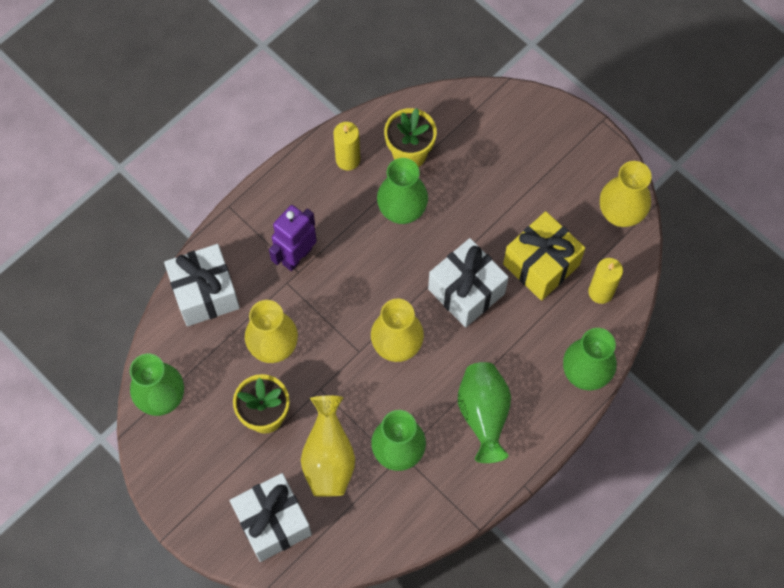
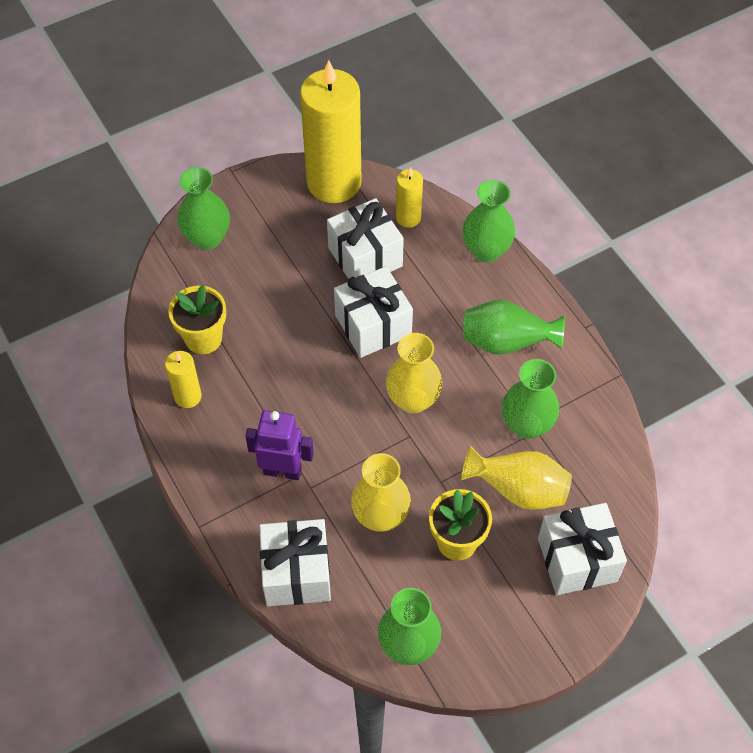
camera: 75 degrees left, 10 degrees down
purple robot [269,205,317,271] -> purple robot turned 135 degrees clockwise [245,410,314,480]
green vase [377,158,428,224] -> green vase moved to [177,167,230,250]
yellow gift [503,211,585,301] -> white gift [327,198,404,279]
yellow vase [600,161,652,227] -> yellow candle [300,60,361,203]

